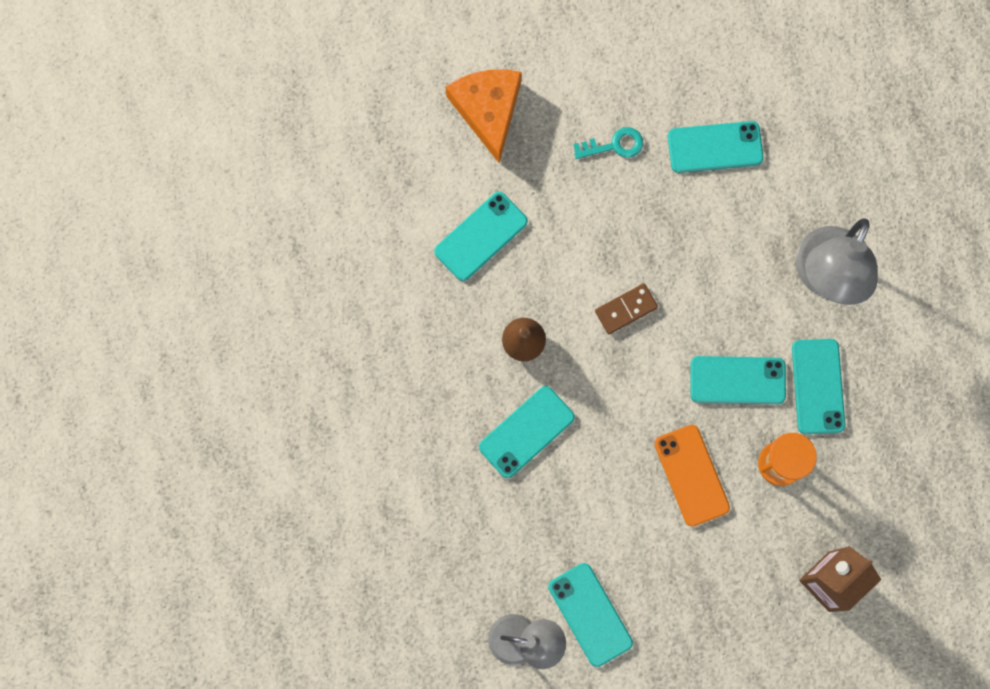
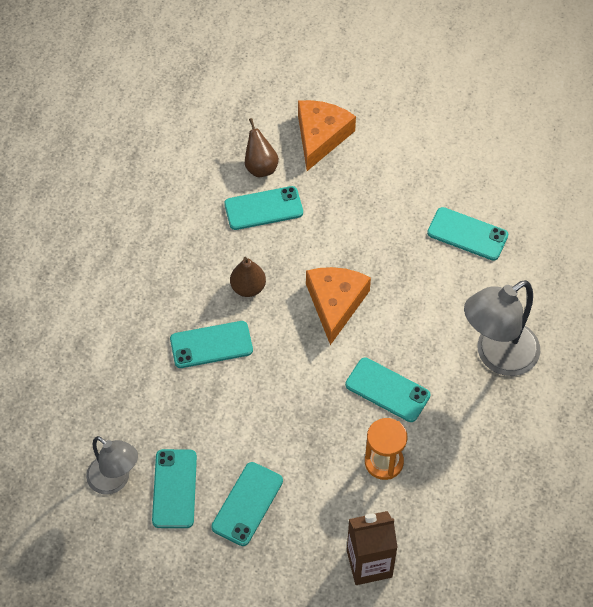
camera: 30 degrees right, 20 degrees down
turquoise key [573,127,643,159] -> none
brown domino [595,283,658,334] -> orange cheese [306,267,371,345]
orange phone [654,425,730,527] -> none
turquoise phone [792,339,845,434] -> turquoise phone moved to [211,462,283,546]
none -> brown pear [245,118,279,177]

